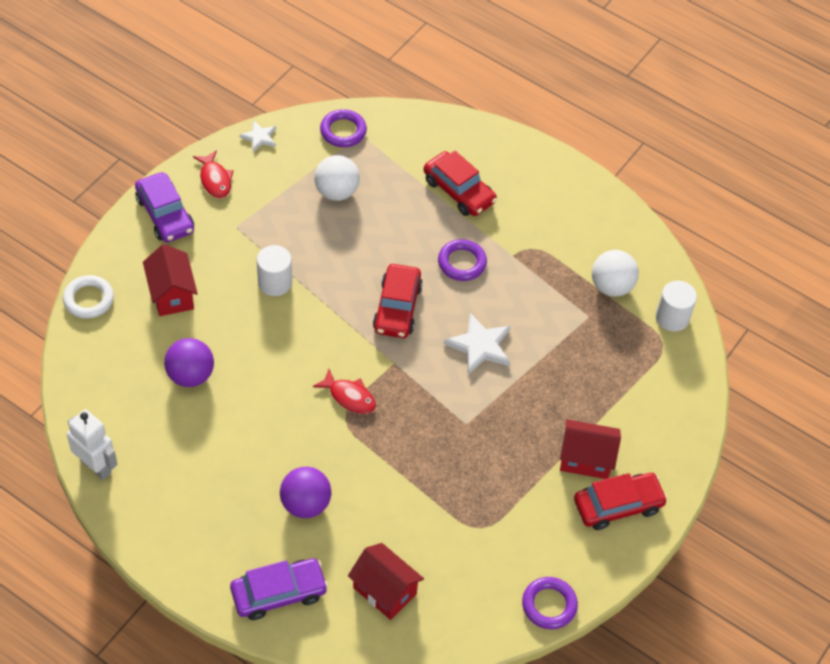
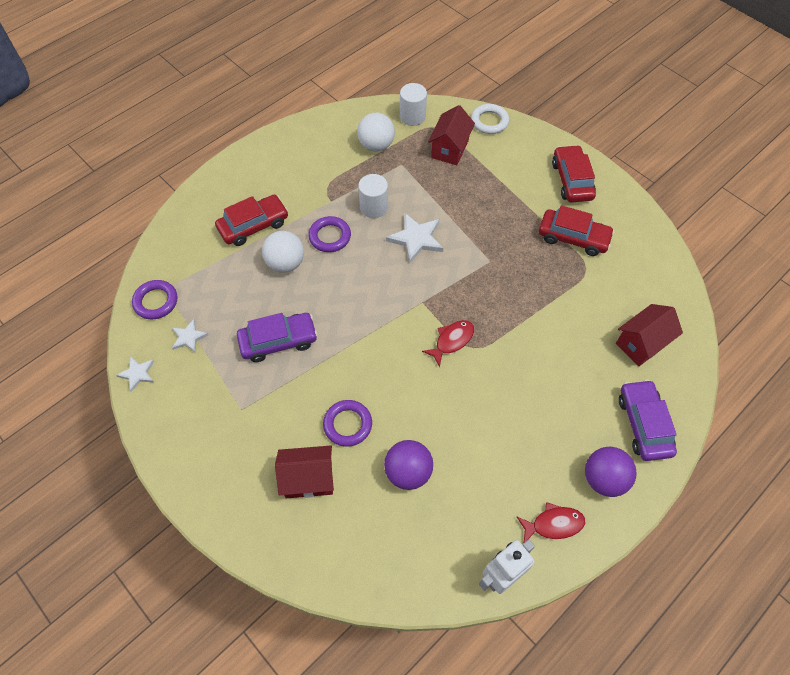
camera: 75 degrees left, 5 degrees up
white ring [63,275,114,319] -> white ring moved to [471,104,509,134]
purple car [135,172,194,243] -> purple car moved to [237,313,318,362]
red fish [193,150,233,198] -> red fish moved to [517,502,585,542]
white cylinder [257,245,292,296] -> white cylinder moved to [358,174,388,218]
purple ball [280,467,331,518] -> purple ball moved to [585,447,637,497]
white ball [314,155,360,201] -> white ball moved to [262,231,304,273]
red car [373,264,423,338] -> red car moved to [539,205,614,256]
purple ring [522,577,578,629] -> purple ring moved to [323,400,372,447]
red house [560,419,621,479] -> red house moved to [428,105,475,165]
none -> white star [172,319,209,353]

